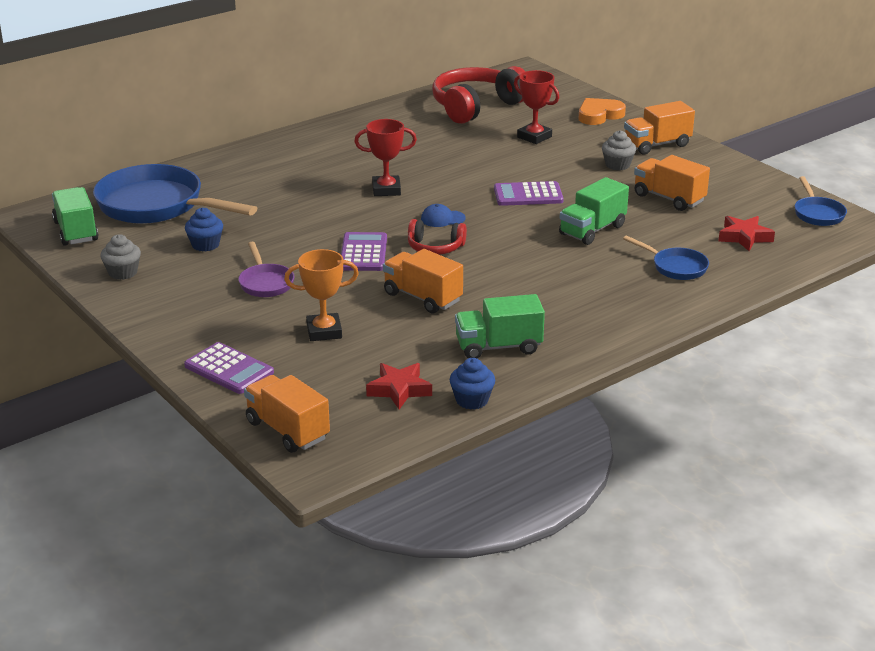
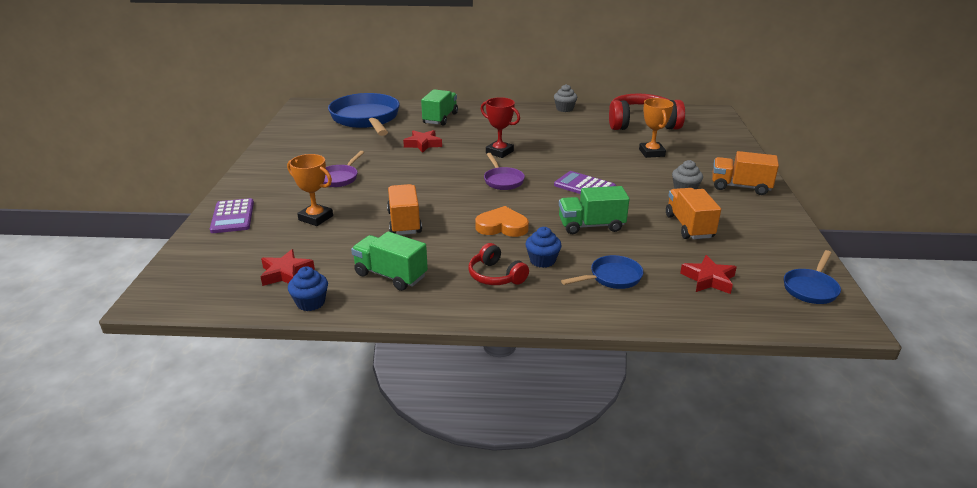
camera: 40 degrees right, 0 degrees up
green truck [52,187,99,246] -> green truck moved to [421,89,458,126]
grey cupcake [100,234,141,280] -> grey cupcake moved to [554,84,577,112]
blue cupcake [185,207,223,252] -> blue cupcake moved to [525,227,562,268]
orange truck [244,375,330,453] -> none
purple calculator [341,232,387,271] -> none
red headphones [408,219,467,255] -> red headphones moved to [469,243,529,285]
blue cap [421,204,466,227] -> purple pan [484,153,525,190]
red trophy [514,70,559,144] -> orange trophy [639,98,674,158]
orange heart [579,98,626,125] -> orange heart moved to [475,206,529,237]
blue pan [623,235,709,280] -> blue pan turned 105 degrees counterclockwise [561,255,643,289]
none -> red star [403,130,442,153]

